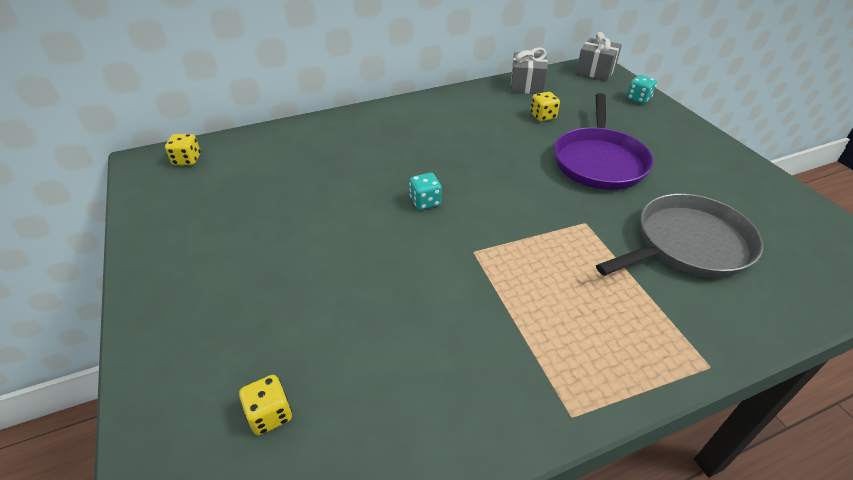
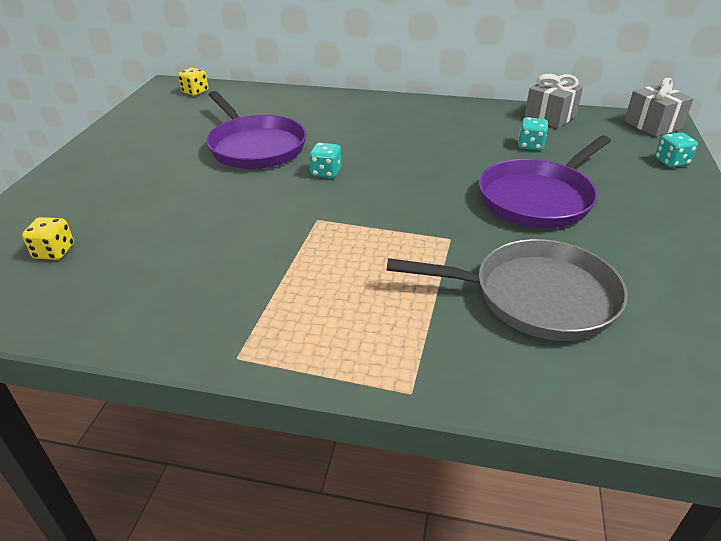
camera: 35 degrees right, 5 degrees down
yellow dice [530,92,560,121] -> turquoise dice [518,117,548,151]
none -> purple pan [206,91,307,169]

